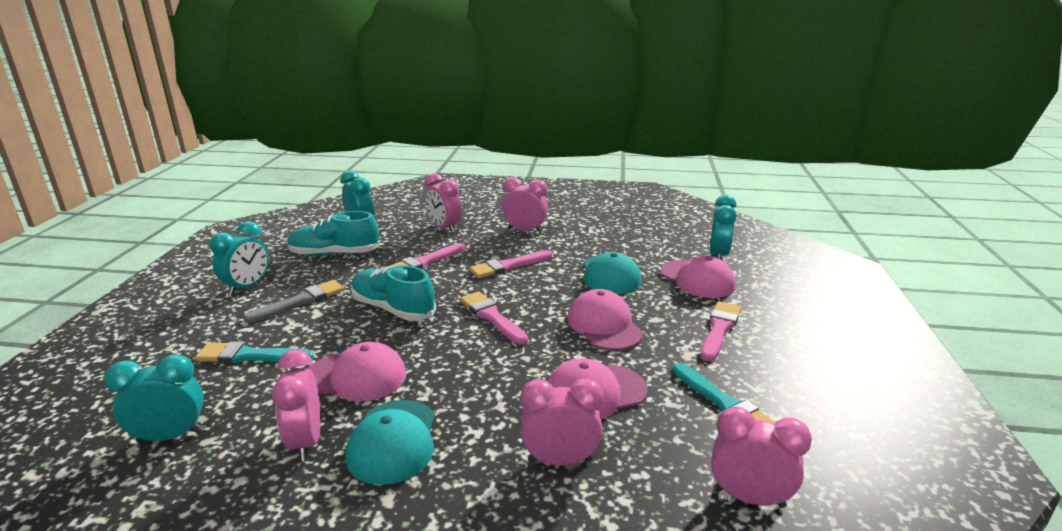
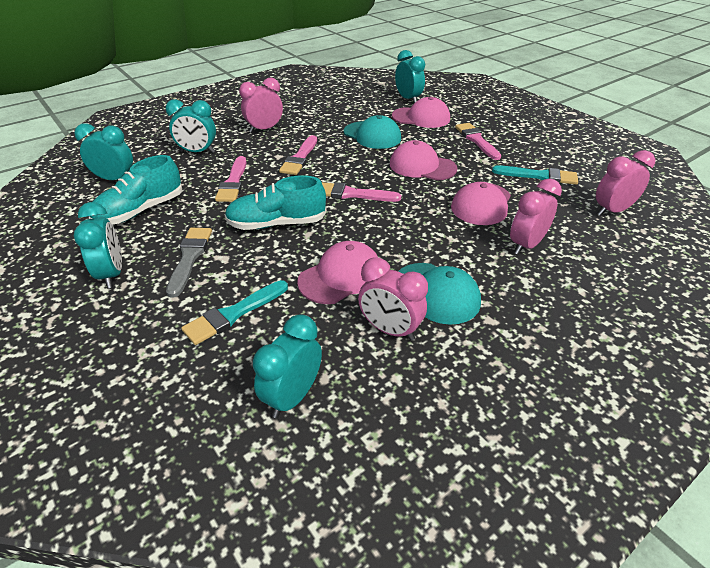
camera: 45 degrees left, 15 degrees up
pink clock [425,173,462,233] -> turquoise clock [165,99,216,153]

